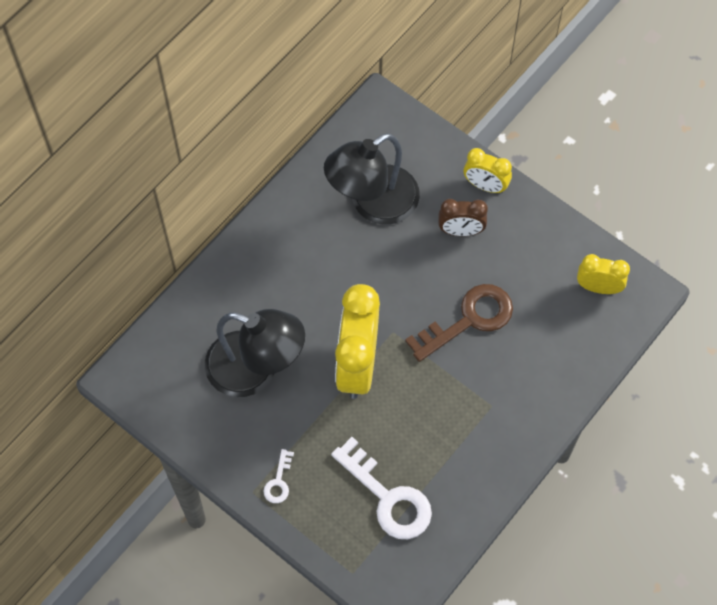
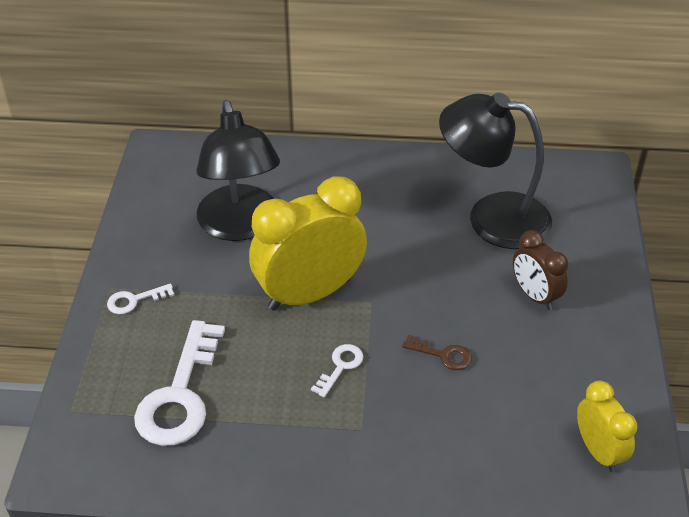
camera: 55 degrees right, 20 degrees down
brown key [405,284,513,362] -> brown key [402,335,472,370], size x0.47
yellow clock [464,148,512,193] -> none
none -> white key [311,344,363,397]

